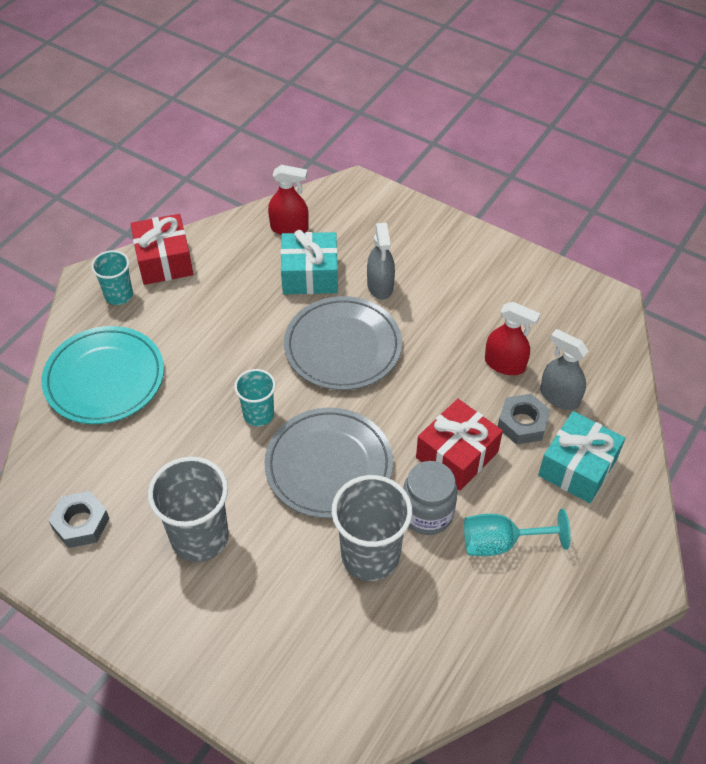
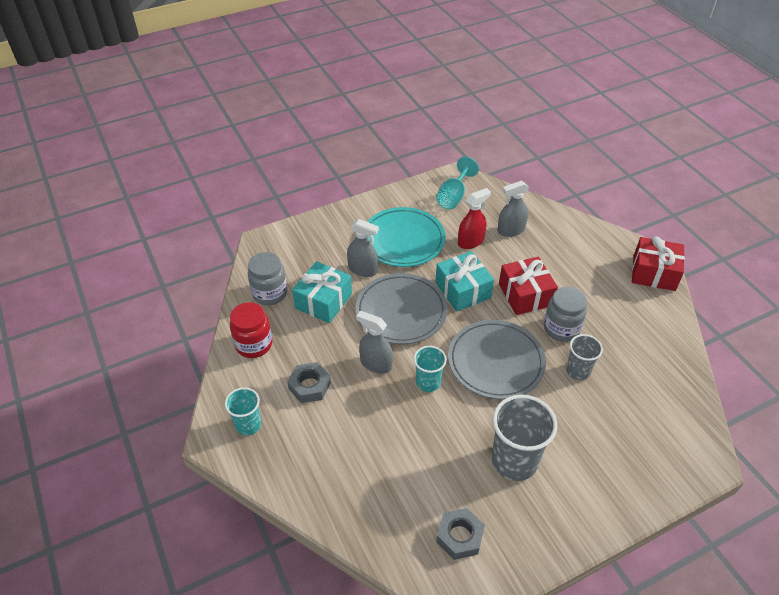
camera: 60 degrees left, 5 degrees down
turquoise plate [42,326,164,424] -> turquoise plate moved to [367,207,446,267]
red gift [130,214,193,285] -> red gift moved to [632,236,685,291]
red spray bottle [268,165,309,235] -> grey jar [248,252,287,305]
grey cup [332,475,412,581] -> grey cup [566,334,603,380], size x0.58
turquoise goblet [464,509,571,556] -> turquoise goblet moved to [436,157,479,209]
grey nut [497,394,551,445] -> grey nut moved to [287,362,331,403]
turquoise gift [538,411,625,503] -> turquoise gift moved to [435,251,494,312]
none -> red jar [230,302,272,358]
none -> grey spray bottle [356,311,393,374]

